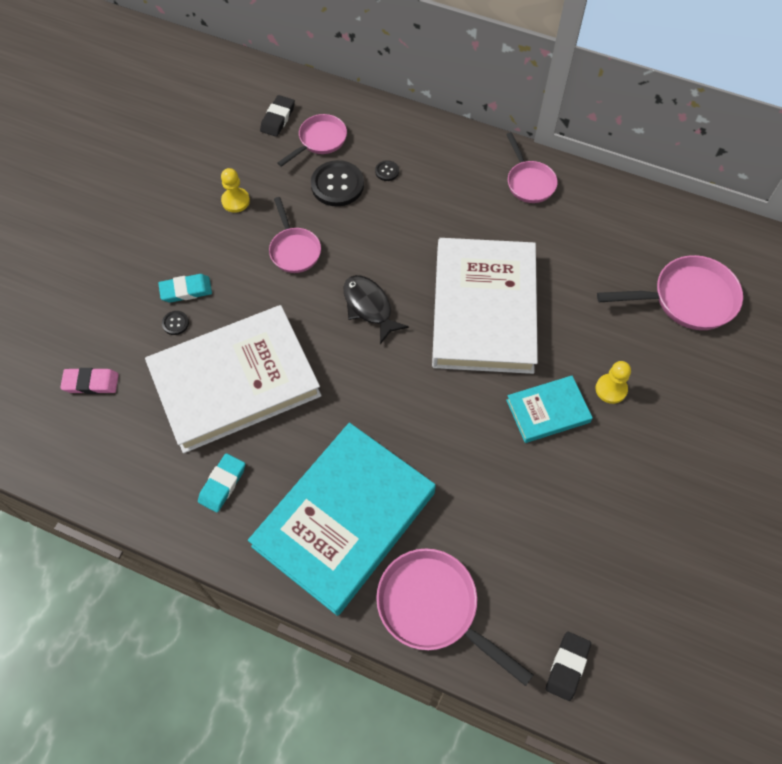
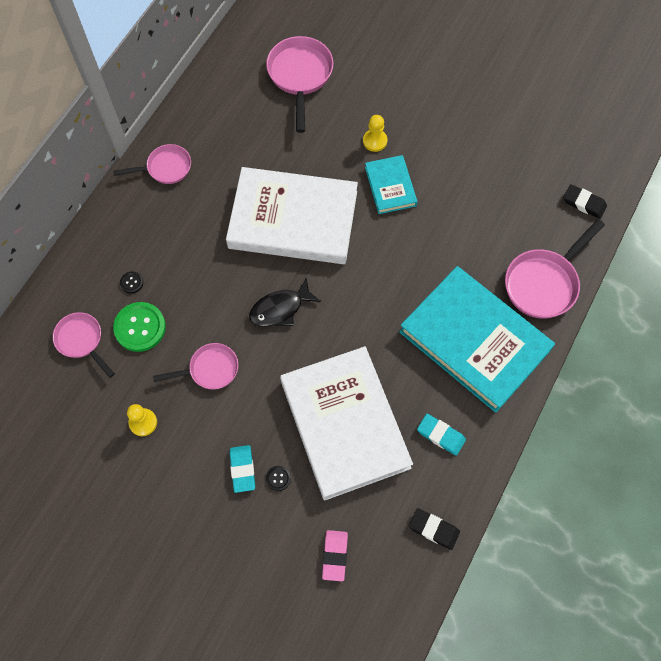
camera: 85 degrees left, 5 degrees up
black eraser [260,95,295,137] -> black eraser moved to [409,508,460,550]
black button [311,160,364,207] -> green button [113,302,166,352]

